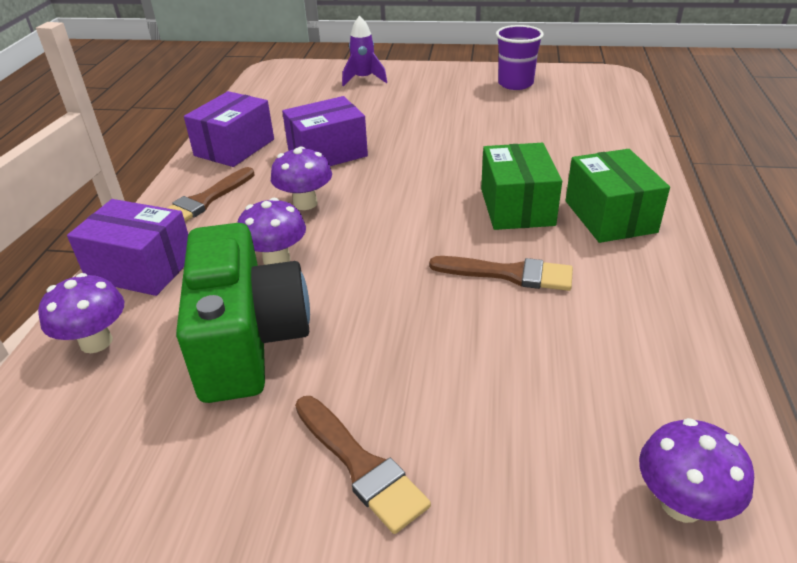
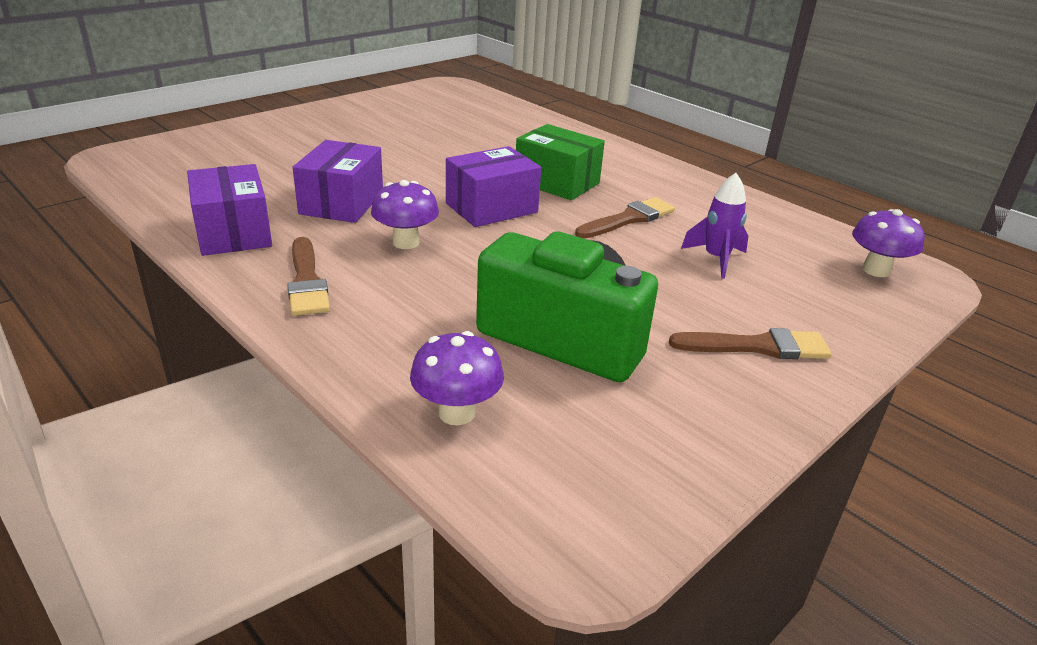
camera: 55 degrees left, 5 degrees down
purple box [67,199,188,296] -> purple box moved to [446,146,541,227]
purple mushroom [237,198,306,265] -> none
purple rocket [342,16,387,86] -> purple rocket moved to [681,173,748,279]
purple cup [496,25,544,90] -> none
green box [565,149,670,243] -> none

